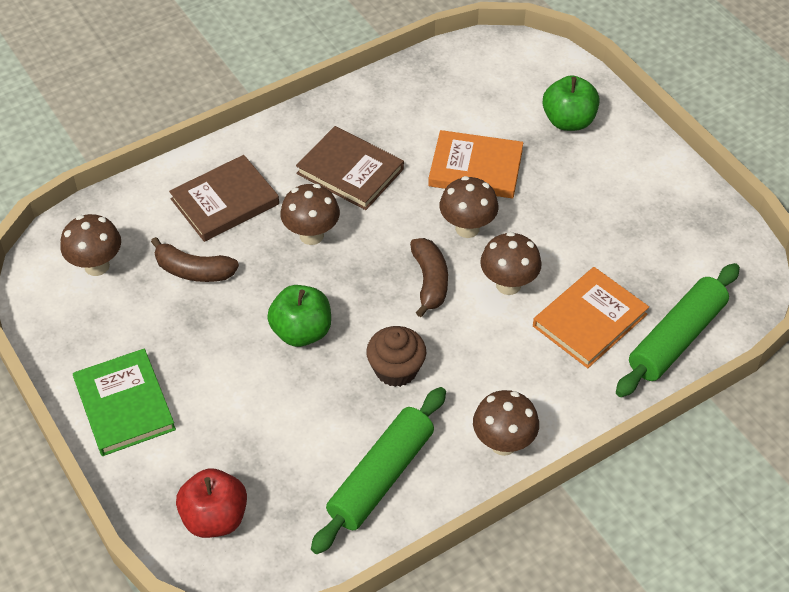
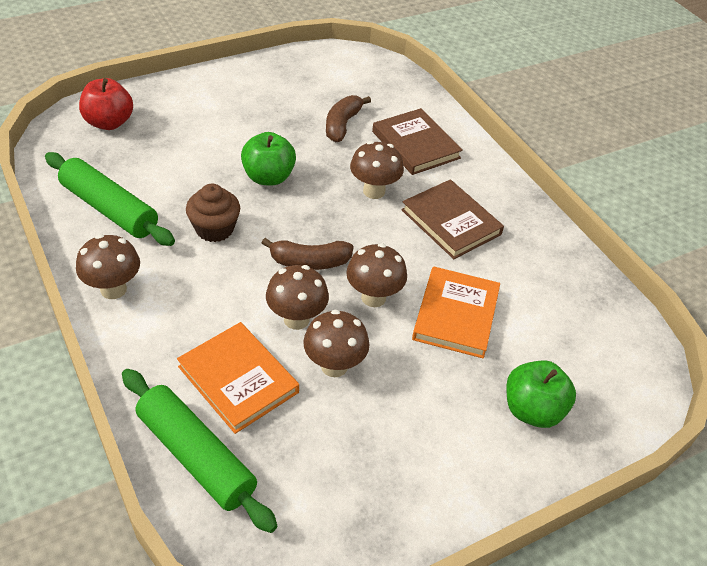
camera: 90 degrees right, 5 degrees down
brown mushroom [60,214,121,276] -> brown mushroom moved to [303,310,369,377]
green book [73,349,176,456] -> none
brown book [296,126,404,210] -> brown book turned 75 degrees counterclockwise [401,179,504,259]

